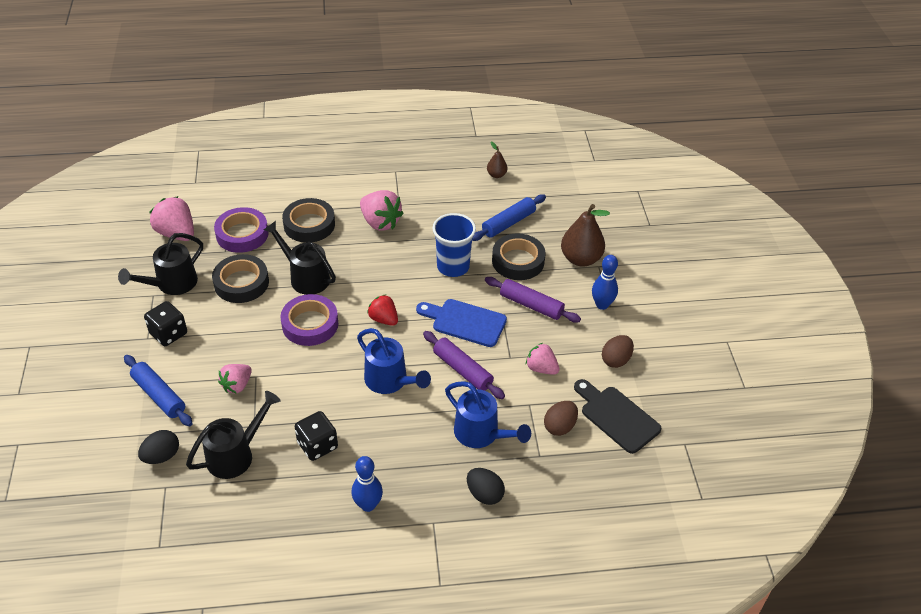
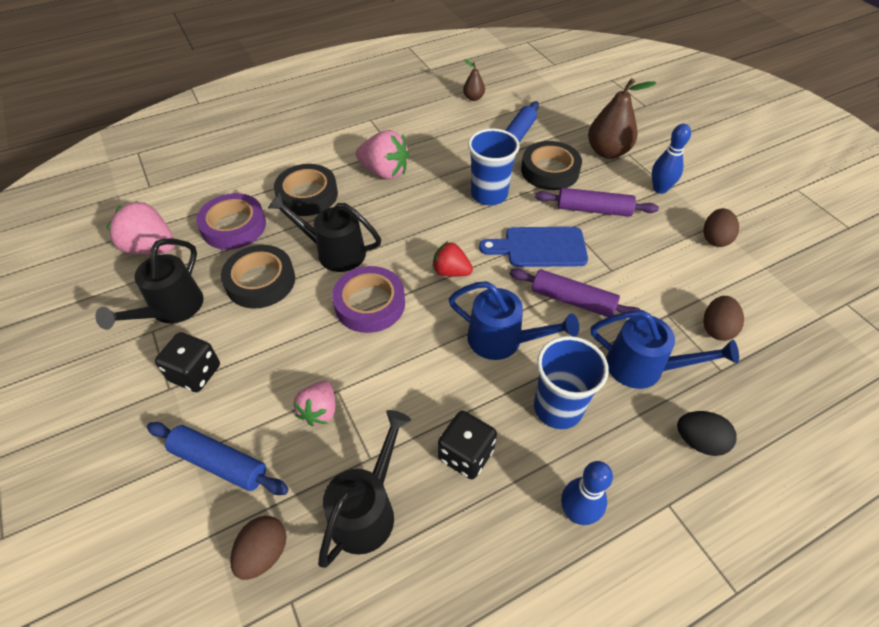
camera: 20 degrees left, 5 degrees up
black egg [138,430,179,464] -> brown egg [230,516,287,580]
pink strawberry [526,343,560,375] -> none
black cutting board [574,379,661,454] -> none
none -> blue cup [534,336,609,429]

